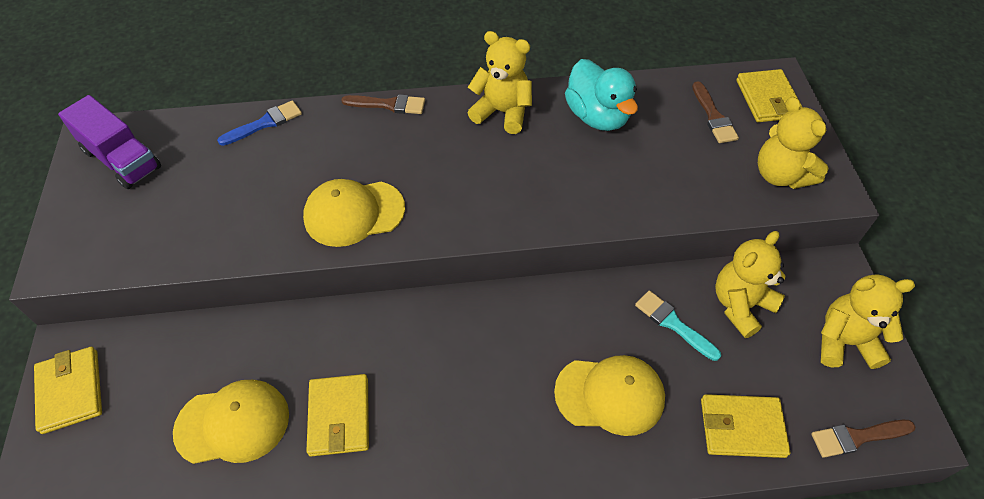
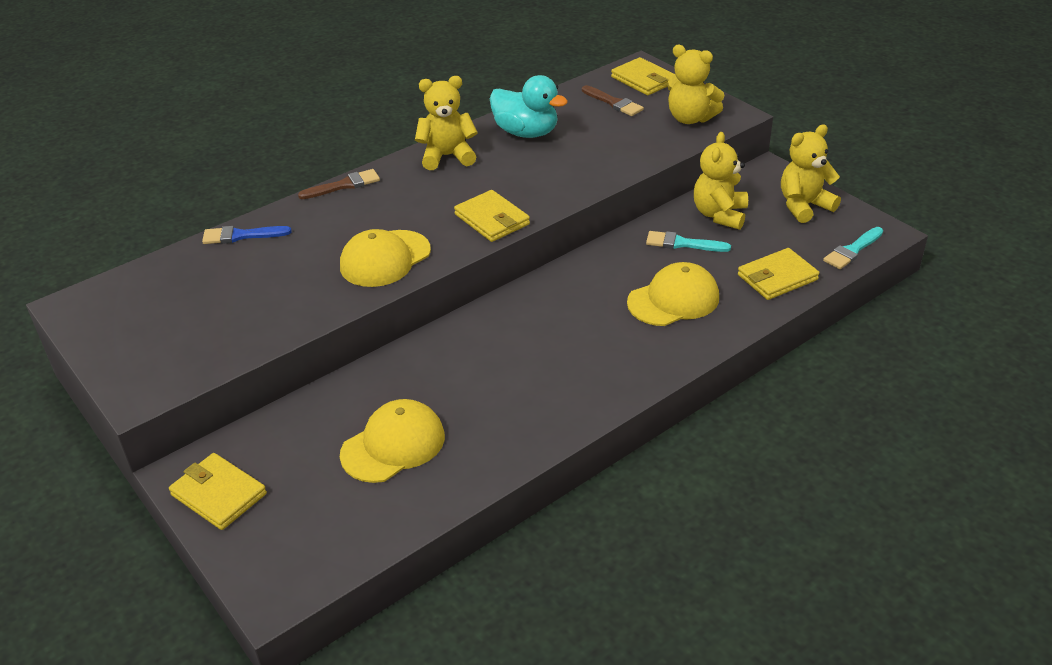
camera: 30 degrees left, 15 degrees down
purple truck [58,95,161,189] -> none
blue brush [217,100,302,146] -> blue brush turned 120 degrees counterclockwise [202,226,292,244]
yellow wallet [307,374,369,457] -> yellow wallet moved to [454,190,530,242]
brown brush [811,420,915,458] -> turquoise brush [823,227,883,269]

